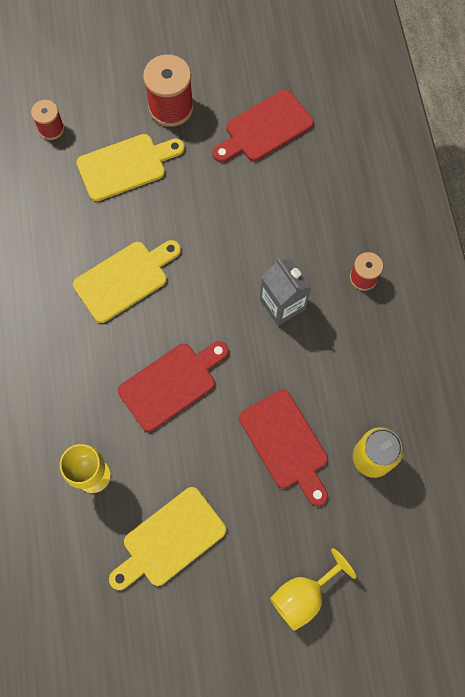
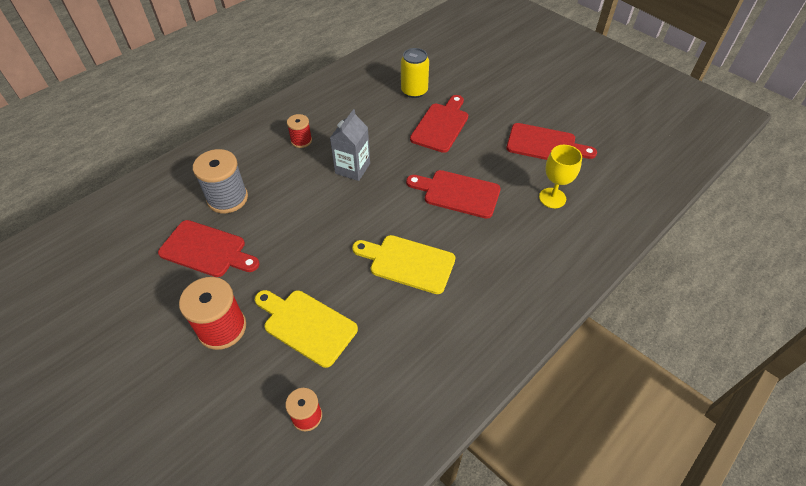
camera: 125 degrees left, 20 degrees down
yellow cutting board [109,487,226,590] -> red cutting board [506,123,597,160]
yellow goblet [270,548,356,631] -> none
none -> grey spool [193,149,248,213]

